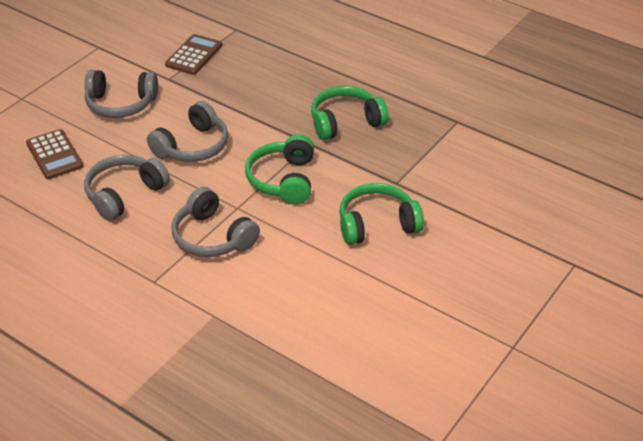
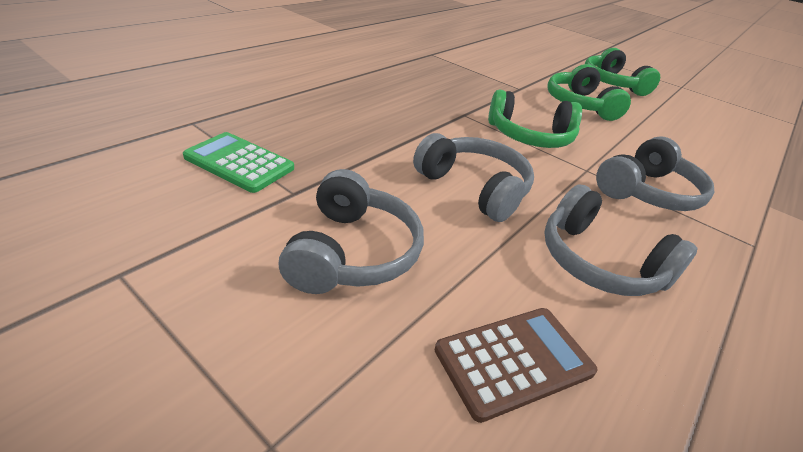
camera: 90 degrees left, 5 degrees down
brown calculator [165,34,222,75] -> green calculator [183,132,294,193]
green headphones [311,86,389,140] -> green headphones moved to [585,48,660,96]

